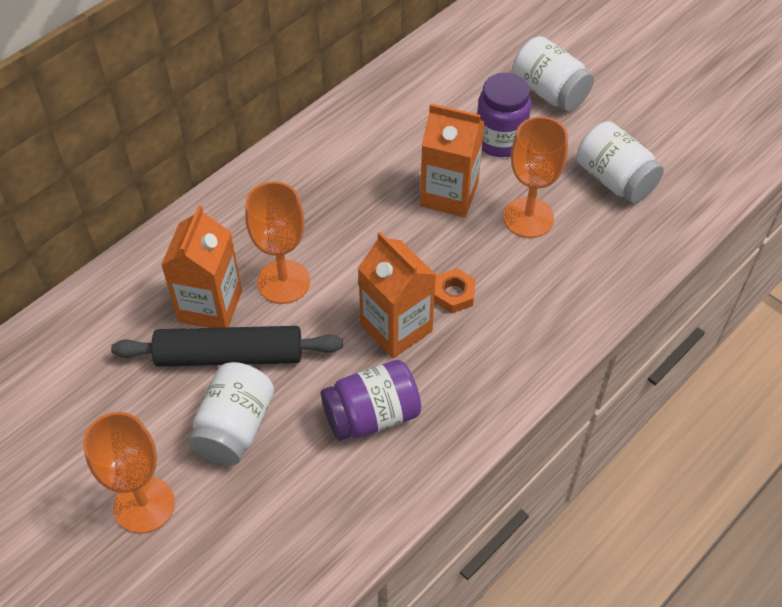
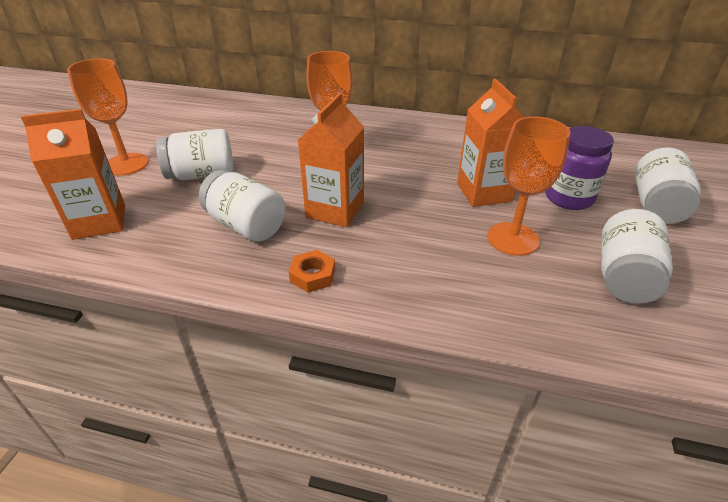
camera: 60 degrees right, 15 degrees down
black rolling pin [111,326,343,367] -> none
orange carton [161,205,242,328] -> orange carton moved to [21,109,125,240]
purple jar [321,360,421,441] -> white jar [199,170,285,242]
orange nut [434,268,476,313] -> orange nut moved to [289,250,335,293]

